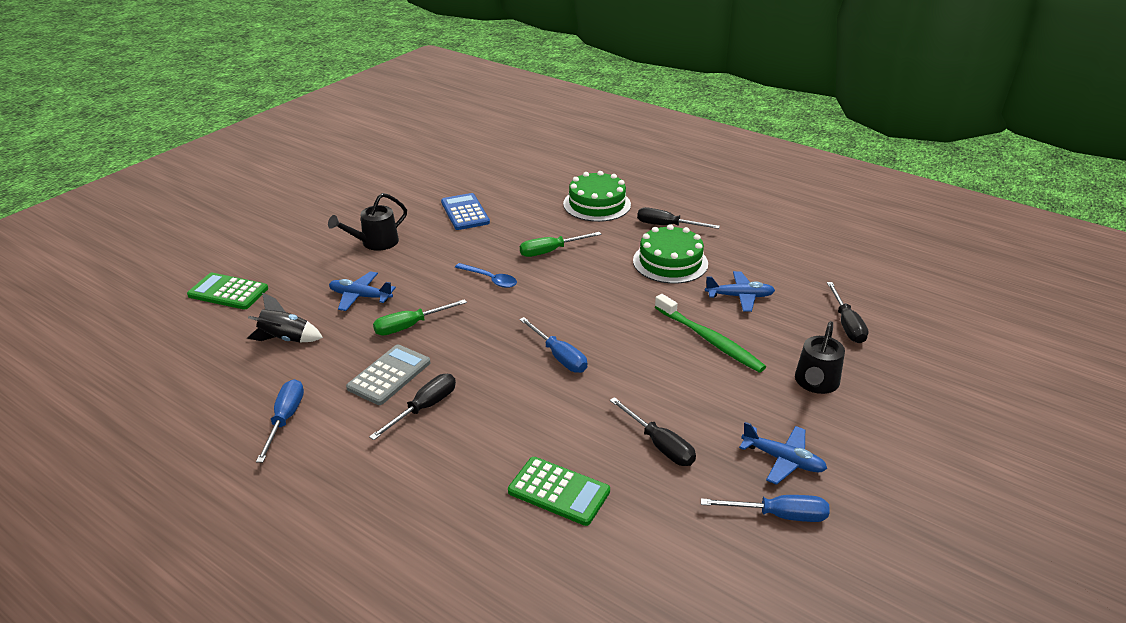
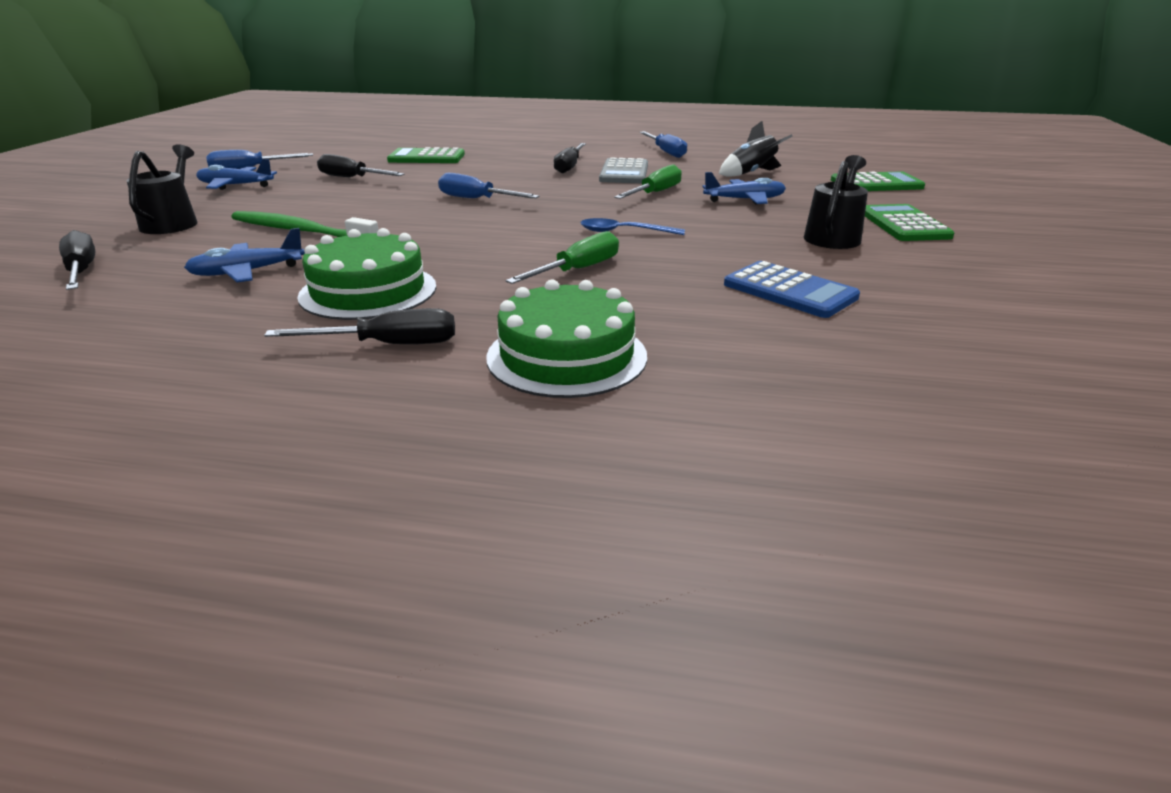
camera: 155 degrees right, 5 degrees down
none -> green calculator [865,204,955,241]

